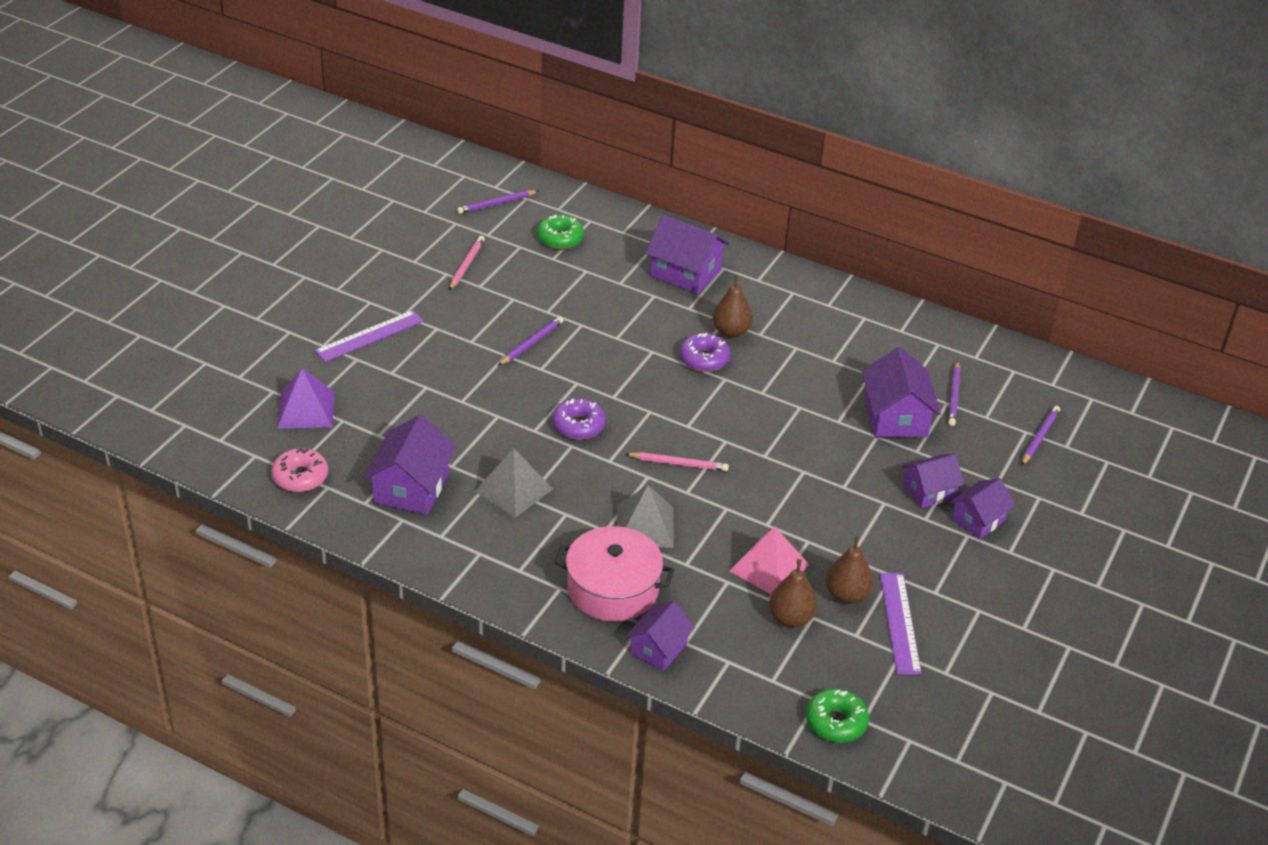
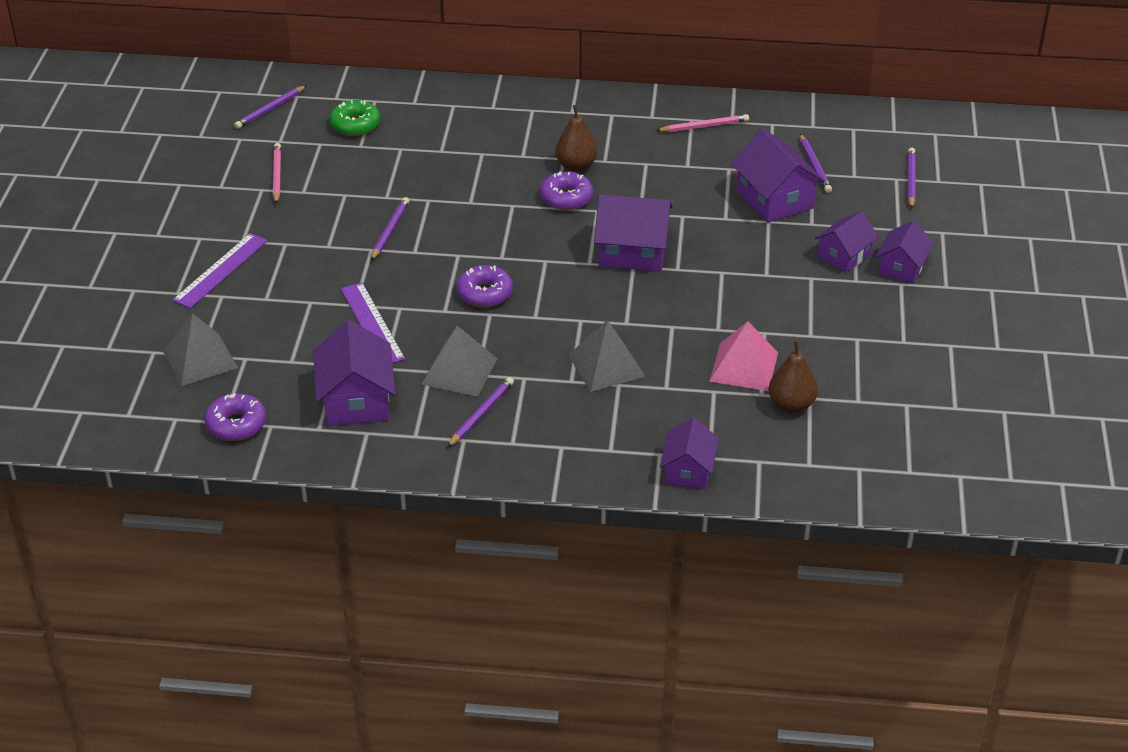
camera: 20 degrees left, 0 degrees up
pink donut [272,448,328,492] -> purple donut [205,393,266,441]
purple pyramid [277,369,335,429] -> grey pyramid [163,313,238,386]
pink pot [555,526,674,622] -> none
pink pencil [626,452,729,471] -> pink pencil moved to [656,114,749,132]
purple house [646,215,730,294] -> purple house moved to [594,194,673,272]
green donut [806,689,869,743] -> none
brown pear [826,536,873,604] -> none
purple ruler [880,573,922,675] -> purple ruler moved to [341,283,405,363]
none -> purple pencil [447,377,514,448]

